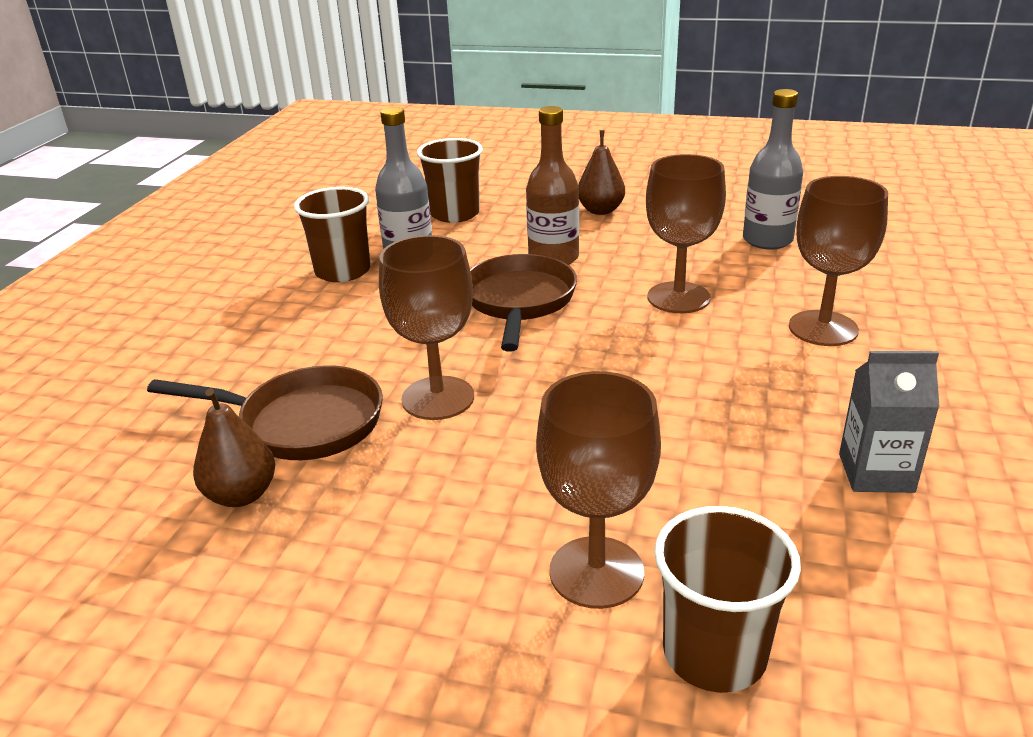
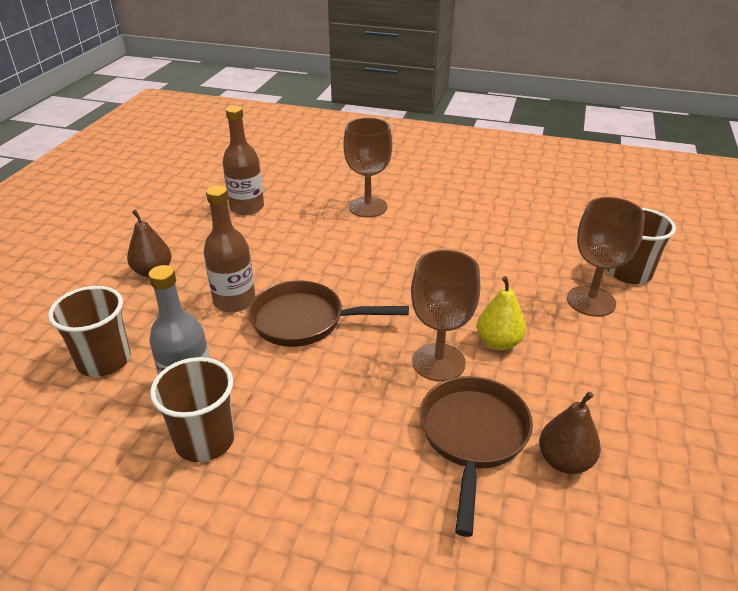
camera: 90 degrees left, 5 degrees up
brown goblet [646,154,726,313] -> none
grey bottle [743,89,803,250] -> brown bottle [223,106,264,215]
grey carton [839,351,940,493] -> none
none -> yellow pear [477,276,526,350]

